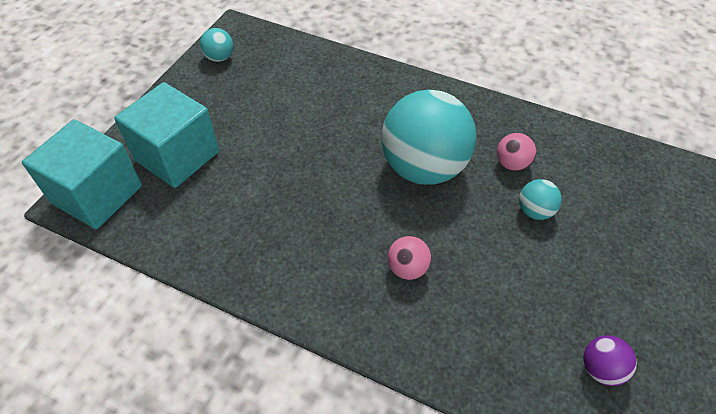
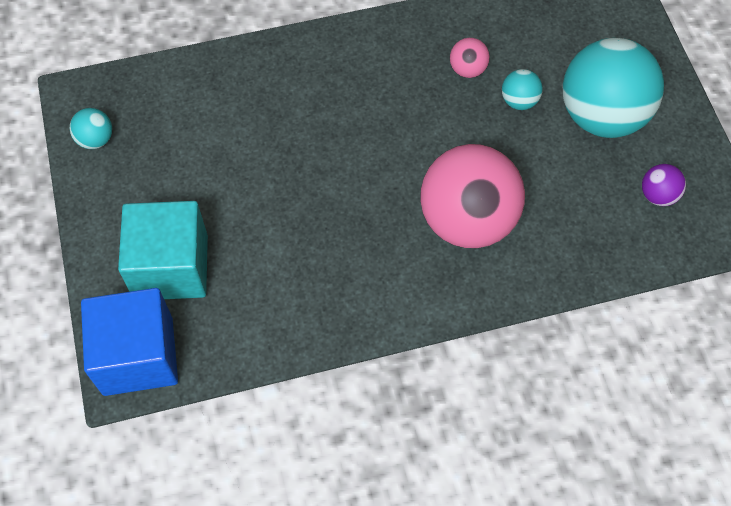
camera: 40 degrees left, 10 degrees up
turquoise cube [22,119,142,229] -> blue cube [81,288,178,396]
turquoise ball [382,90,476,185] -> turquoise ball moved to [563,38,664,138]
pink ball [388,236,431,280] -> pink ball [420,144,525,248], size x2.36

